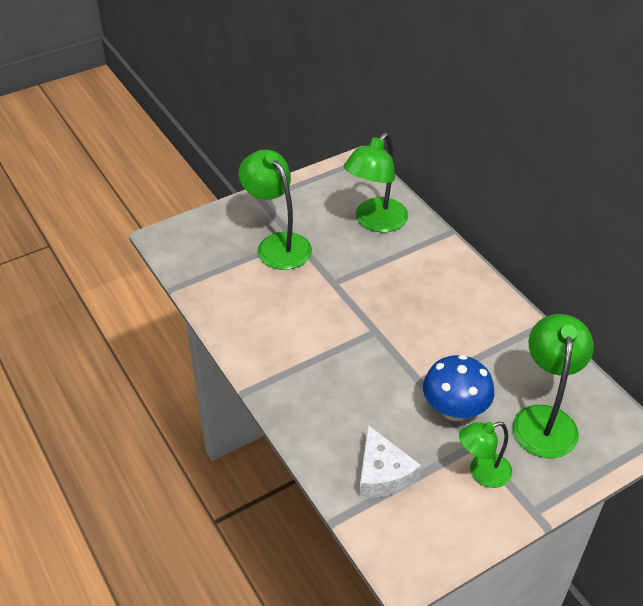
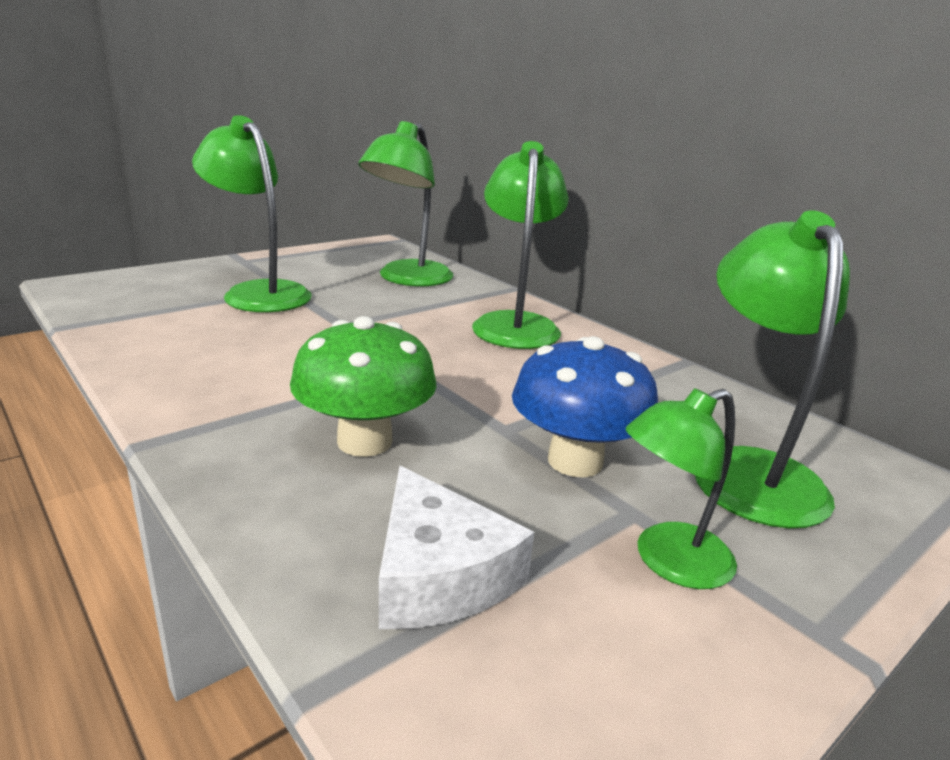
camera: 10 degrees left, 20 degrees down
none -> green mushroom [290,316,436,457]
none -> green lamp [472,141,569,349]

